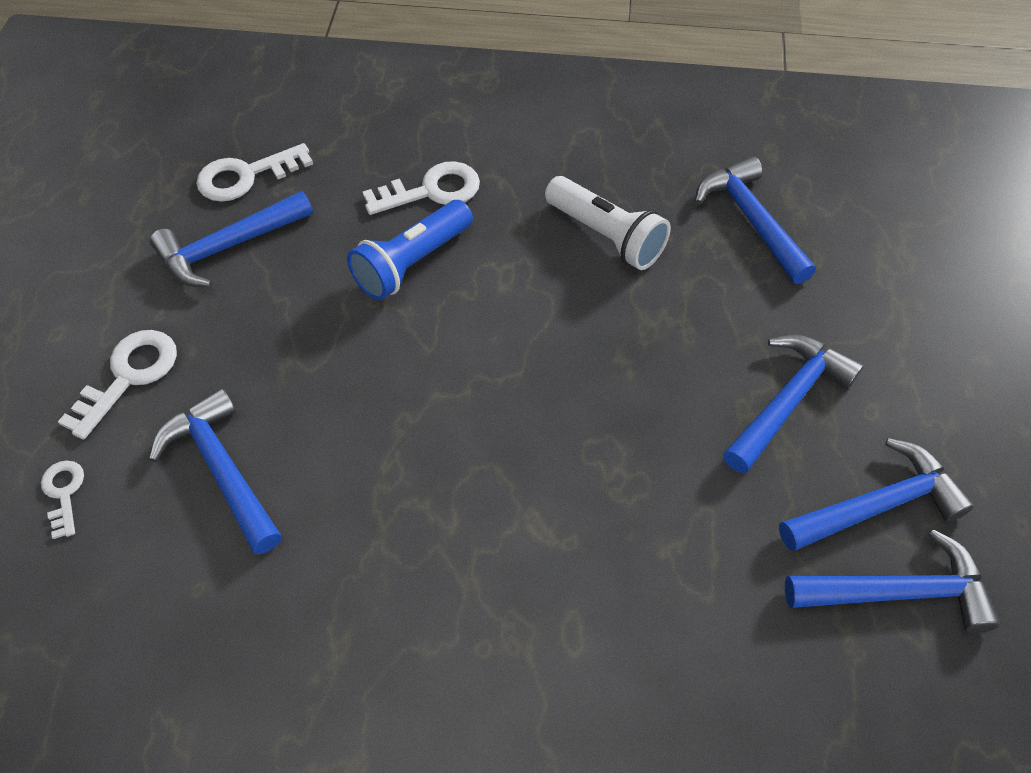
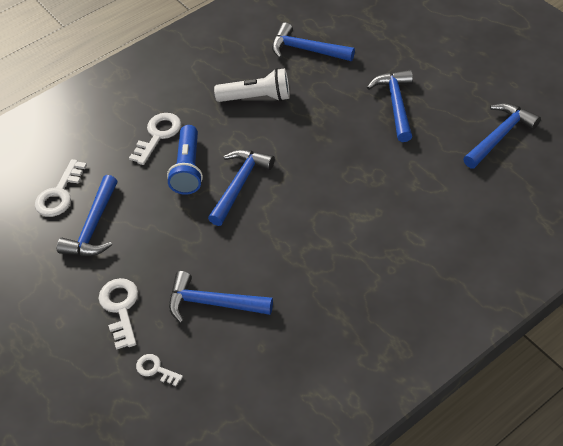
camera: 40 degrees left, 5 degrees down
blue hammer [779,438,974,551] -> blue hammer moved to [208,149,275,226]

